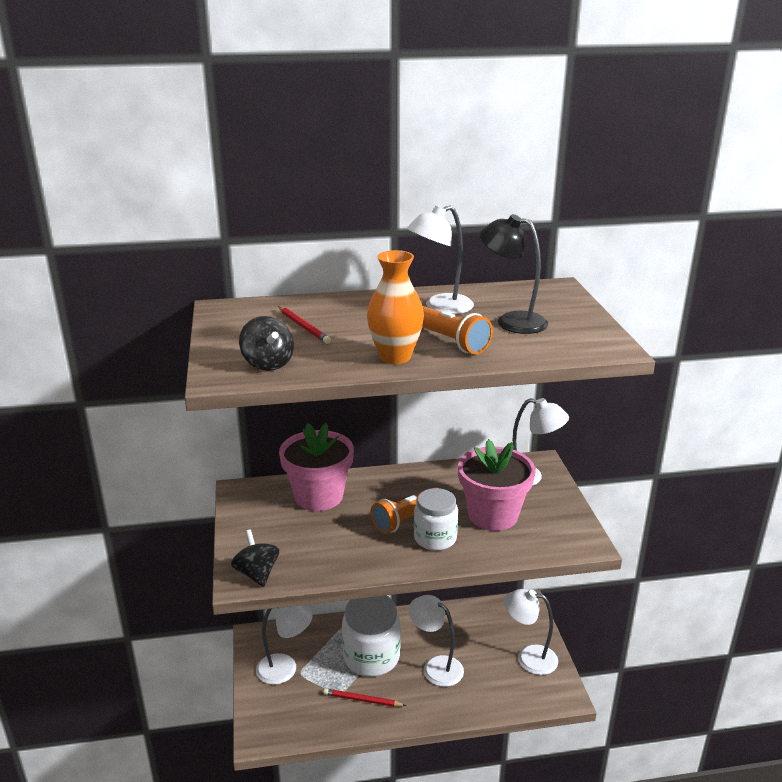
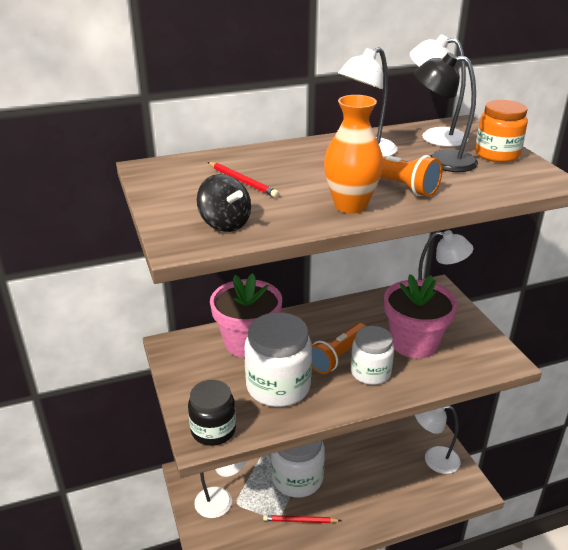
camera: 10 degrees left, 5 degrees up
black spinning top [231,529,279,587] -> black jar [188,380,236,446]
white lamp [409,595,464,687] -> white lamp moved to [410,34,468,147]
none -> white jar [245,312,312,407]
none -> orange jar [475,100,528,162]

